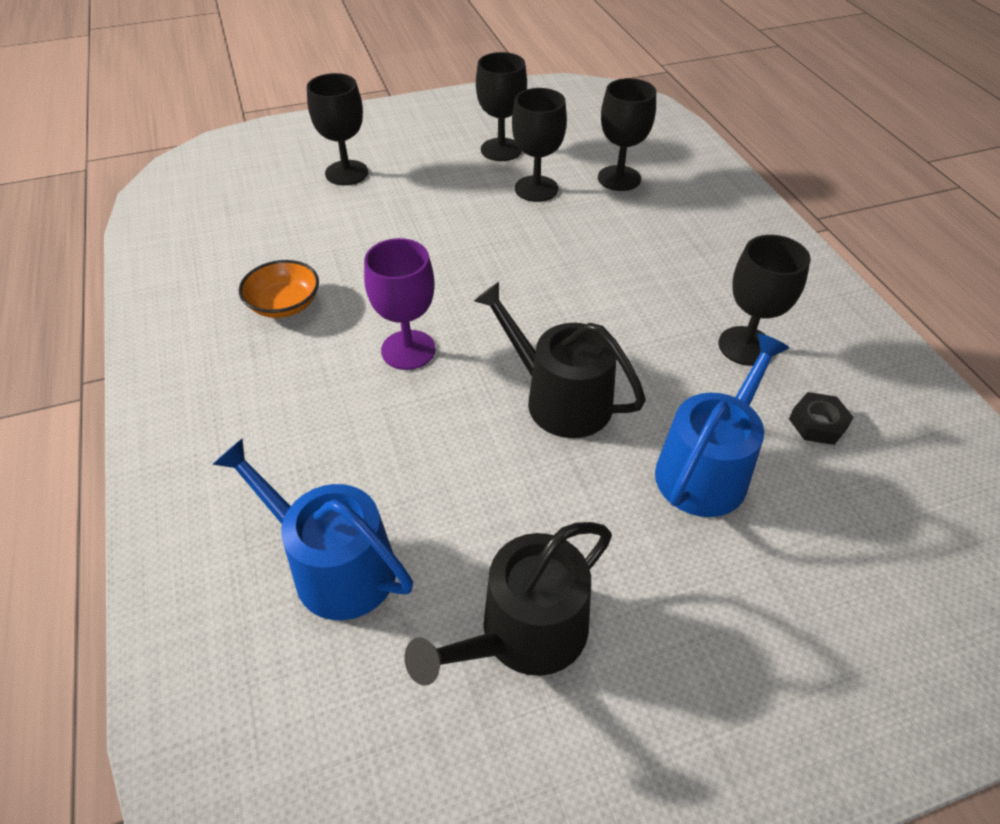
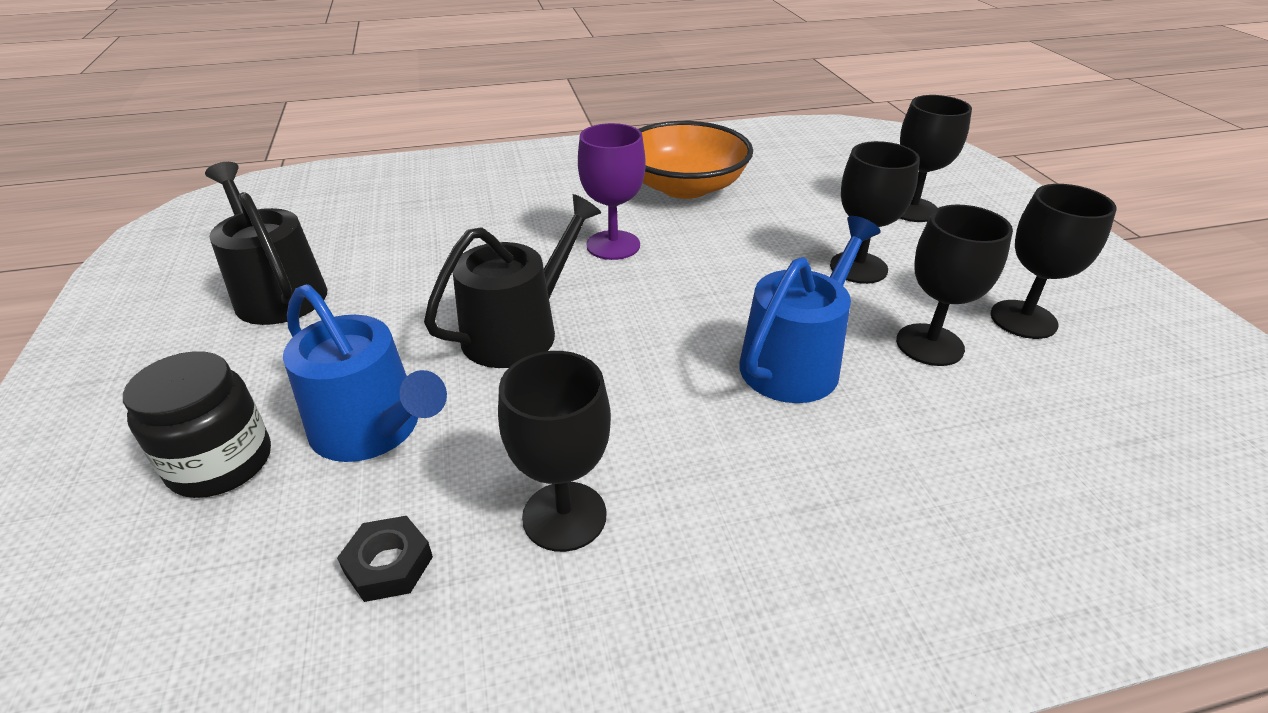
camera: 95 degrees right, 10 degrees down
blue watering can [212,439,413,620] -> blue watering can moved to [739,216,881,403]
orange bowl [239,260,319,318] -> orange bowl [638,121,753,199], size x1.79
black goblet [598,78,656,191] -> black goblet moved to [830,141,920,284]
none -> black jar [123,351,271,498]

